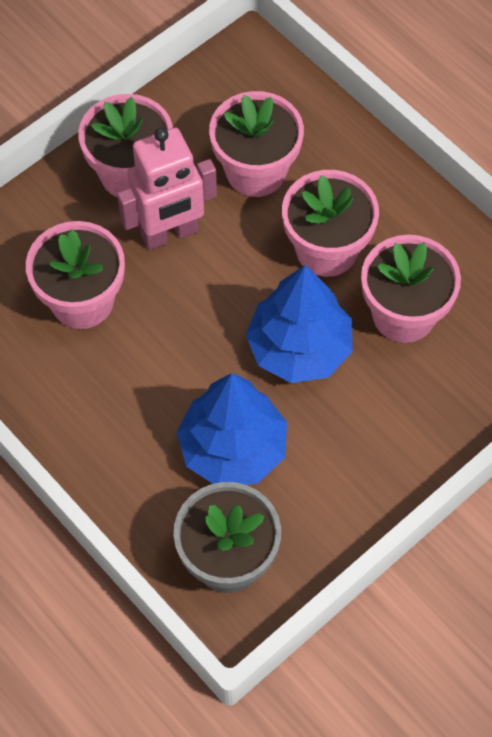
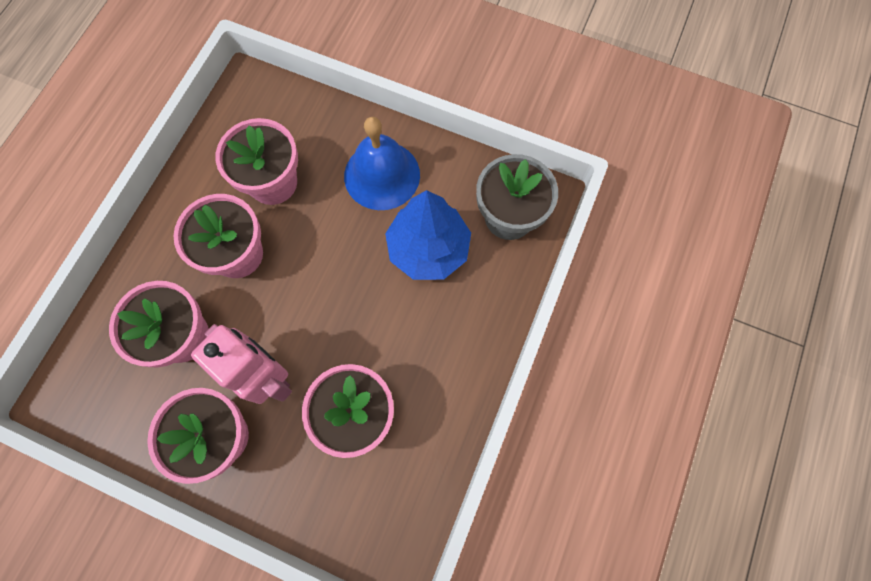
camera: 115 degrees left, 10 degrees up
blue tree [246,265,353,383] -> none
none -> blue bell [344,117,420,210]

